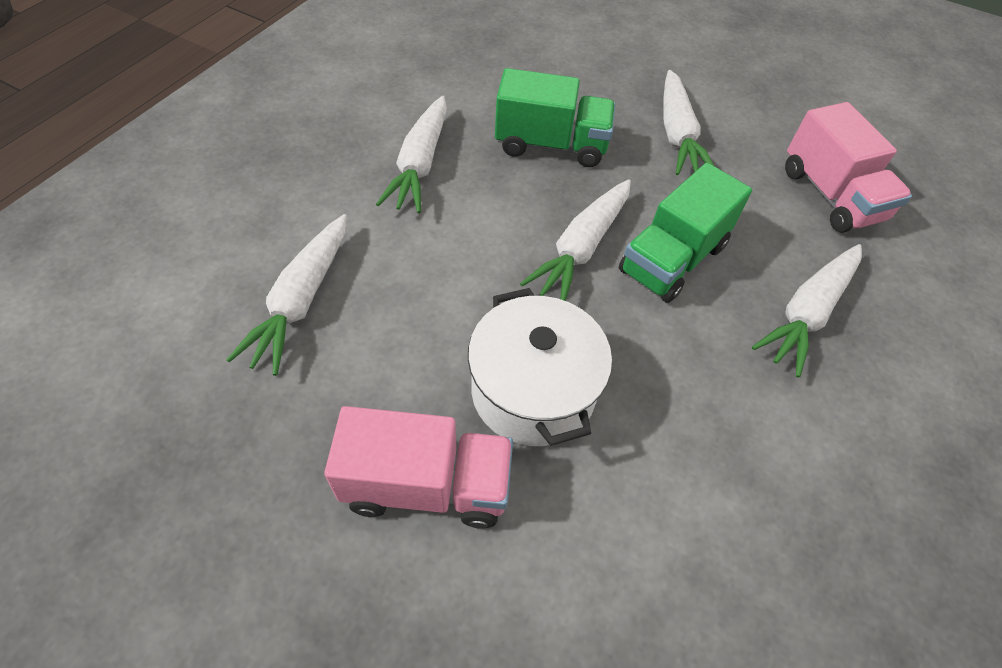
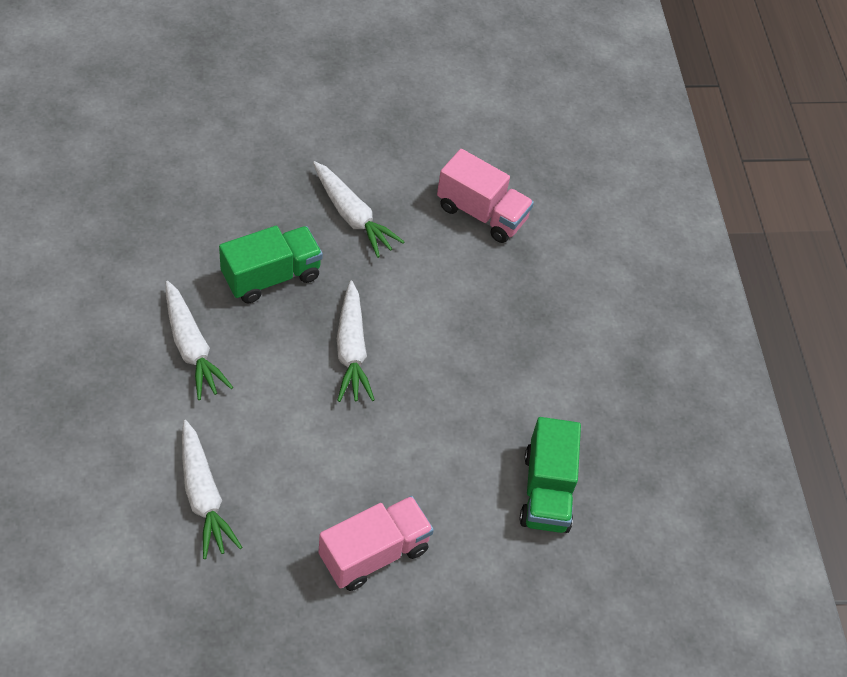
camera: 40 degrees left, 0 degrees up
white pot [468,288,612,446] -> none
green truck [619,163,752,303] -> green truck moved to [520,417,581,533]
white carrot [752,244,862,378] -> none

